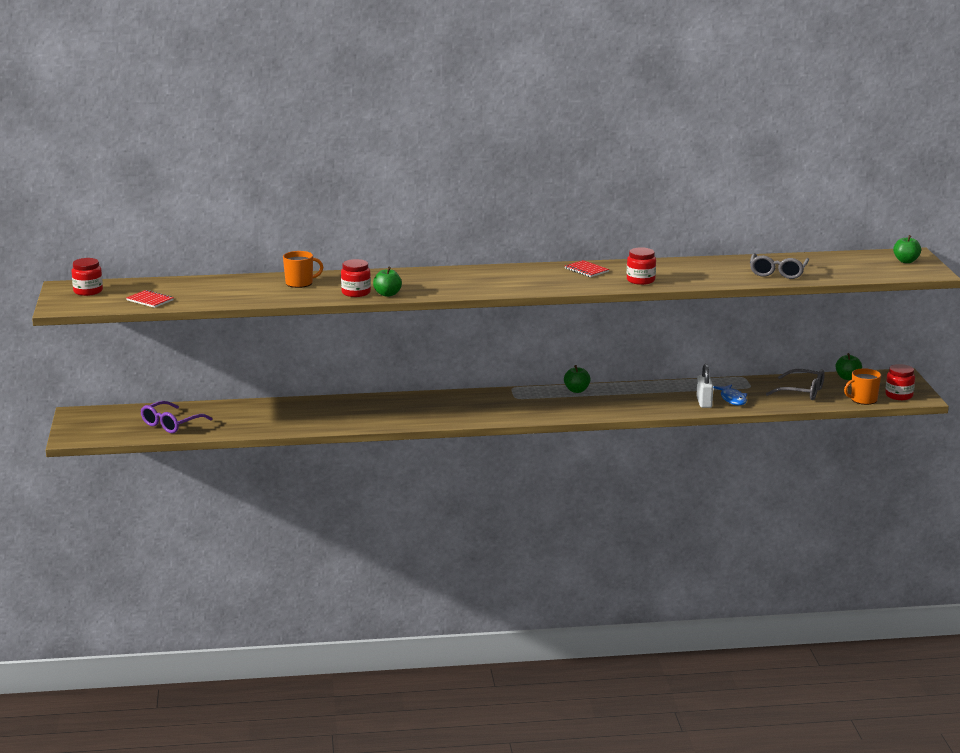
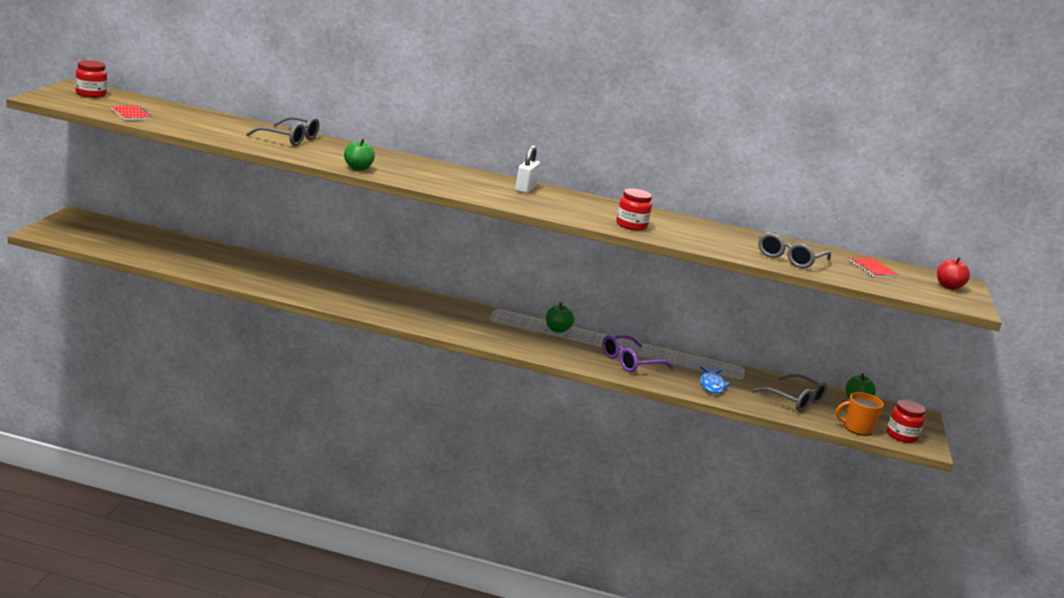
camera: 15 degrees right, 0 degrees up
purple glasses [141,401,212,433] -> purple glasses moved to [602,335,674,372]
orange mug [283,251,323,288] -> grey glasses [246,116,320,146]
red jar [341,259,371,297] -> none
red notebook [565,260,609,277] -> red notebook moved to [848,258,898,277]
white padlock [696,364,713,408] -> white padlock moved to [515,145,540,193]
green apple [893,235,921,263] -> red apple [937,257,970,290]

